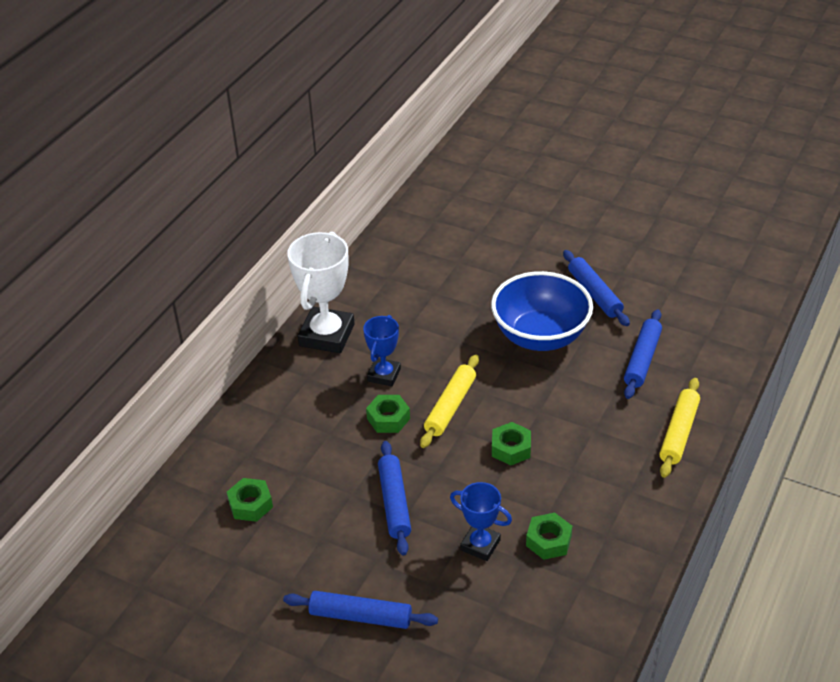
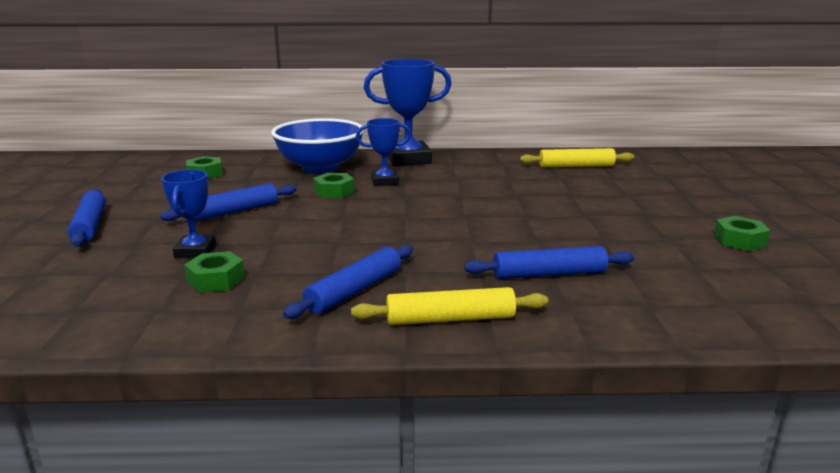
camera: 60 degrees right, 20 degrees down
white trophy [287,231,355,353] -> blue trophy [364,59,452,166]
yellow rolling pin [420,355,479,448] -> yellow rolling pin moved to [520,148,634,167]
blue bowl [491,271,593,351] -> blue bowl moved to [271,118,364,174]
green nut [492,422,531,465] -> green nut moved to [714,216,770,251]
blue rolling pin [563,250,630,326] -> blue rolling pin moved to [283,245,413,319]

